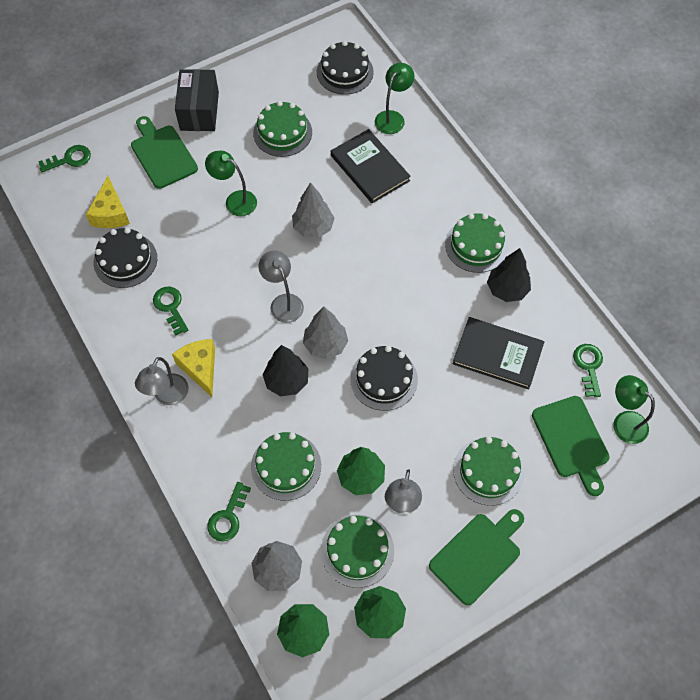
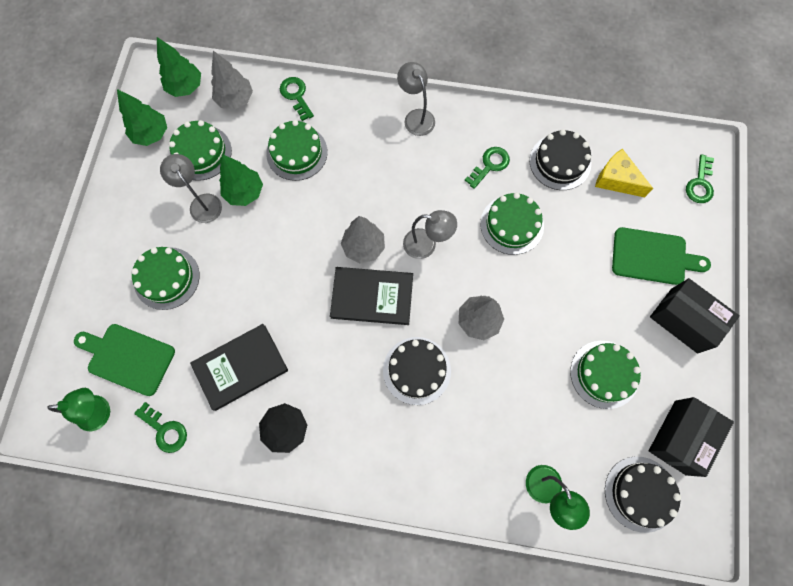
camera: 130 degrees right, 10 degrees up
green key [153,287,188,336] -> green key turned 60 degrees counterclockwise [465,147,510,189]
yellow cheese [172,339,215,397] -> none
green lamp [205,151,257,216] -> none
black tree [263,345,309,396] -> none
black book [331,129,411,203] -> black book moved to [330,267,413,325]
black cake [350,346,418,411] -> black cake moved to [383,337,451,405]
green cutting board [429,509,524,605] -> none
green cake [445,213,508,273] -> green cake moved to [480,193,544,255]
none -> black box [649,397,734,477]

